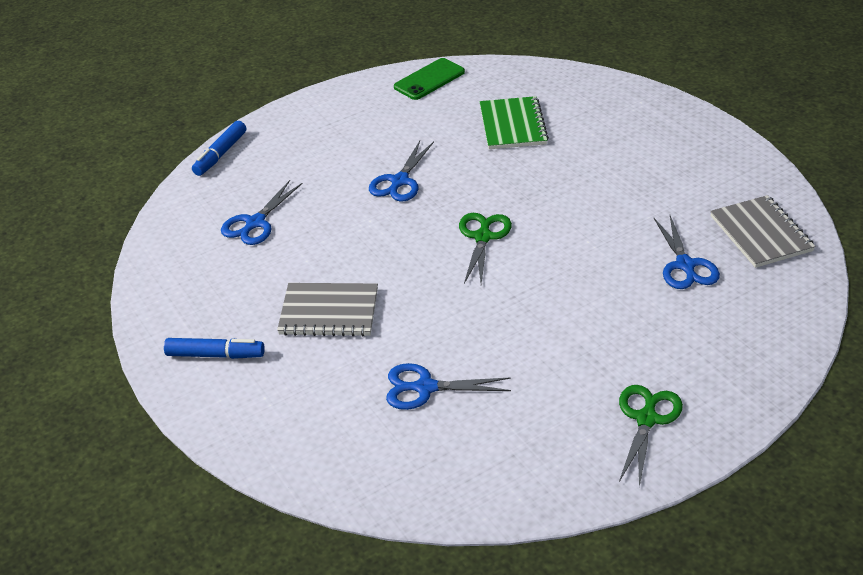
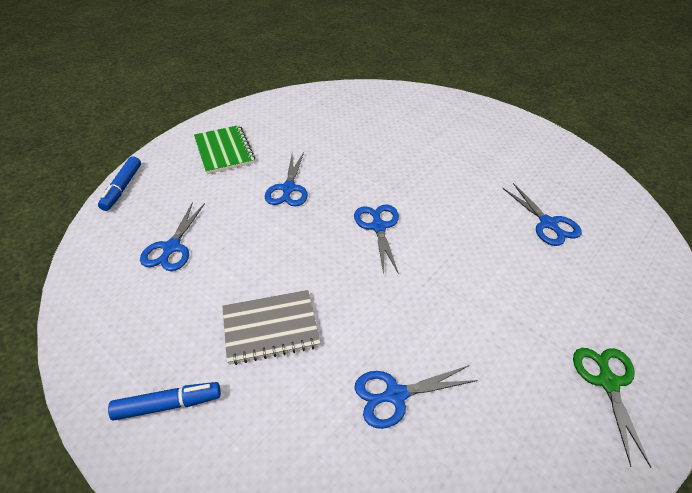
camera: 20 degrees left, 5 degrees up
green phone [394,58,465,100] -> none
green scissors [459,213,512,284] -> blue scissors [354,204,399,275]
green notebook [480,96,549,149] -> green notebook moved to [194,125,255,174]
grey notebook [710,195,815,268] -> none

